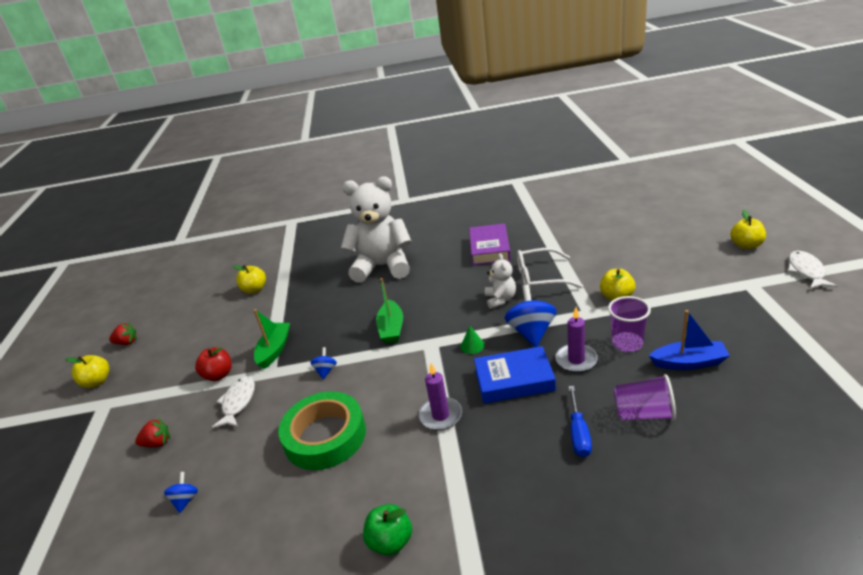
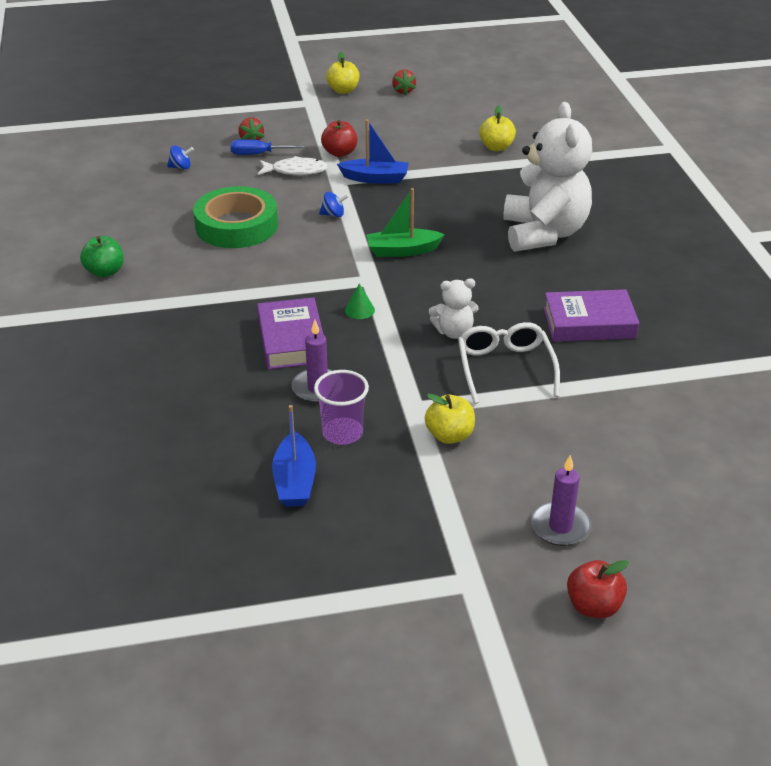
camera: 80 degrees right, 5 degrees up
green boat [254,309,290,370] -> blue boat [337,119,409,184]
purple candle [419,363,462,430] -> purple candle moved to [531,455,592,546]
blue book [474,346,556,404] -> purple book [257,297,323,369]
blue spinning top [505,284,557,347] -> none
blue screwdriver [568,386,592,457] -> blue screwdriver moved to [230,139,308,155]
purple cup [614,374,676,421] -> none
yellow apple [731,210,766,249] -> red apple [567,560,629,618]
white fish [788,251,838,289] -> none

